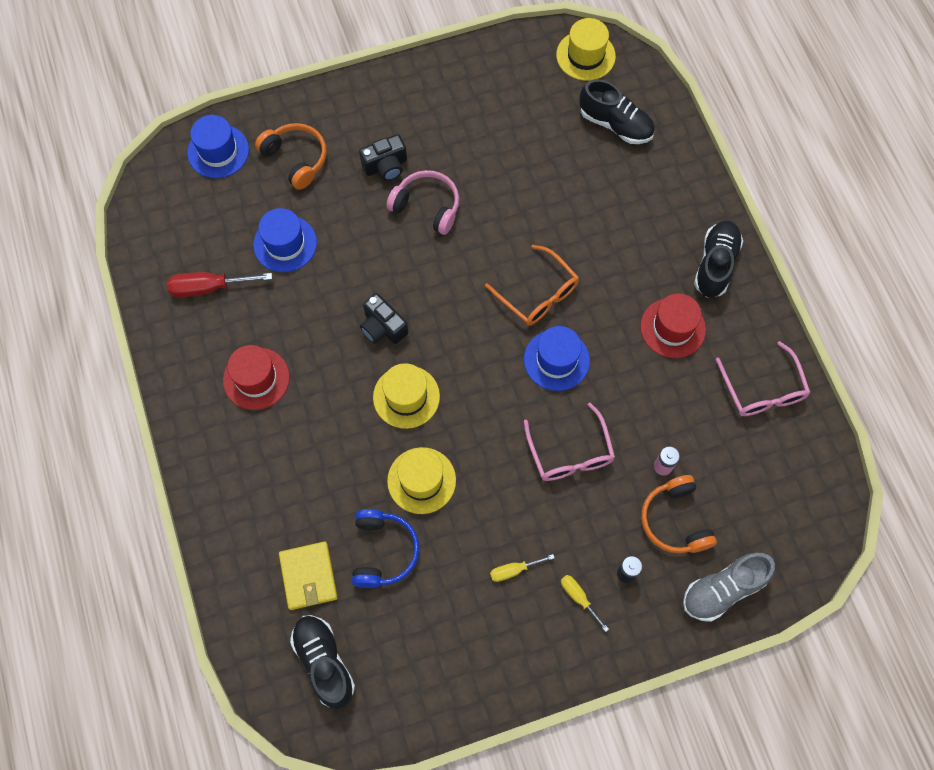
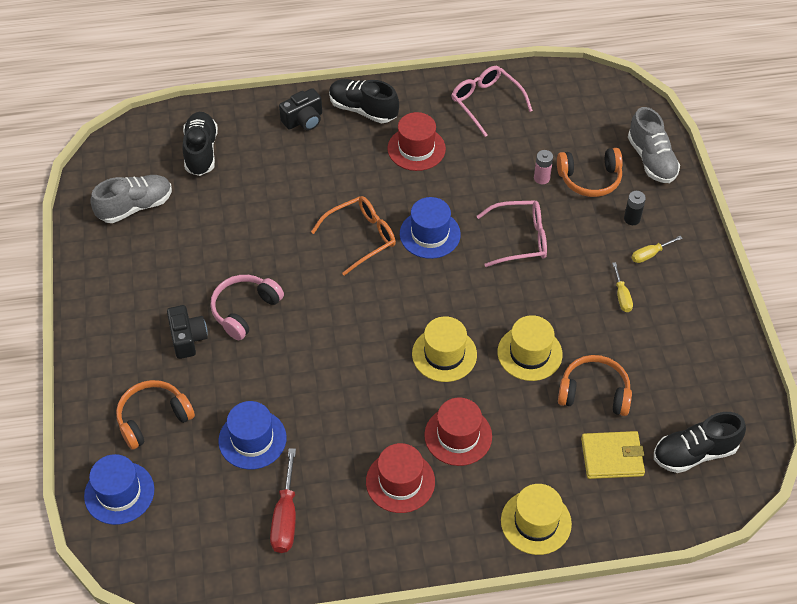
camera: 80 degrees left, 15 degrees down
blue headphones [352,509,420,588] -> orange headphones [558,355,632,416]
black camera [360,293,409,344] -> black camera moved to [279,88,322,131]
yellow hat [556,18,616,81] -> yellow hat moved to [501,484,572,555]
black shoe [579,79,655,144] -> black shoe turned 45 degrees counterclockwise [182,112,218,176]
pink glasses [716,341,810,416] -> pink glasses turned 120 degrees counterclockwise [452,66,533,137]
none -> grey shoe [91,175,172,223]
none -> red hat [424,397,492,466]

